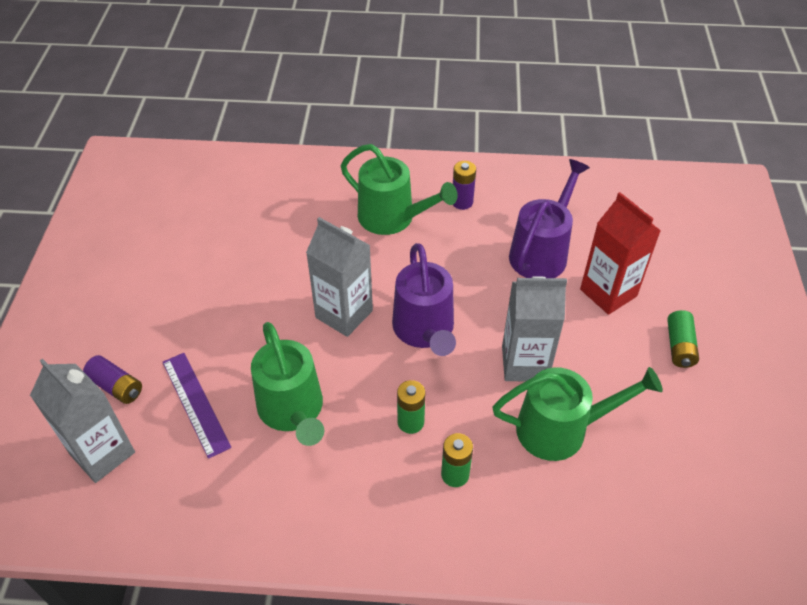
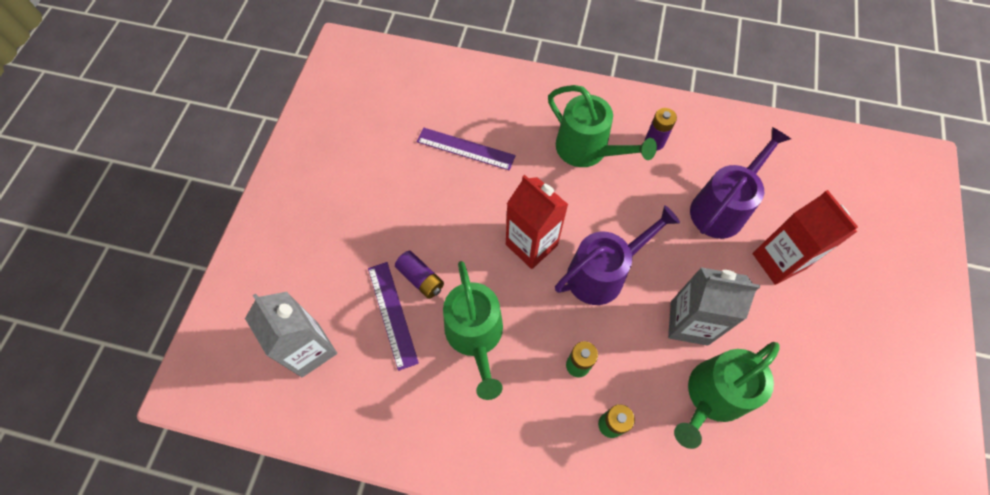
camera: 10 degrees right, 15 degrees up
purple battery [83,355,142,404] -> purple battery moved to [395,251,444,299]
grey carton [306,217,373,337] -> red carton [506,174,569,269]
purple watering can [392,243,456,356] -> purple watering can turned 120 degrees counterclockwise [555,205,680,305]
green watering can [493,367,663,461] -> green watering can turned 135 degrees clockwise [674,342,780,449]
green battery [667,310,699,368] -> none
none -> purple ruler [417,127,516,170]

